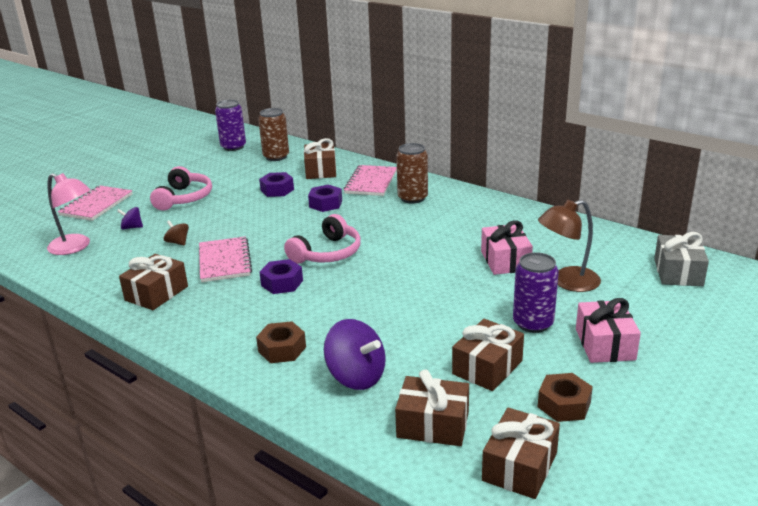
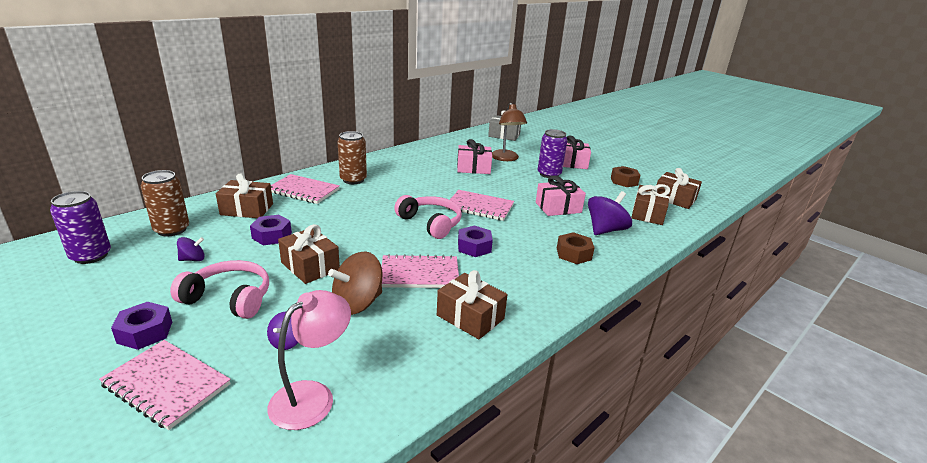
camera: 85 degrees left, 0 degrees up
brown spinning top [164,220,189,246] -> brown spinning top [328,251,382,315], size x1.91
purple nut [308,185,342,212] -> purple nut moved to [111,302,172,350]
brown gift [452,319,524,391] -> brown gift moved to [278,224,340,284]
none -> purple spinning top [177,237,205,261]
none -> pink notebook [445,190,514,221]
none -> pink gift [536,175,586,216]

